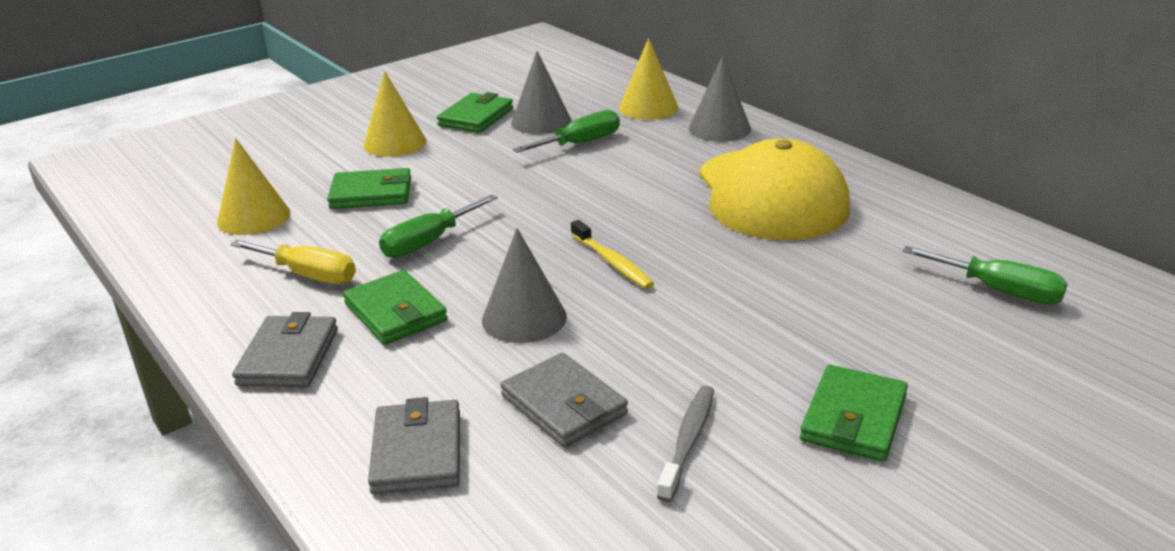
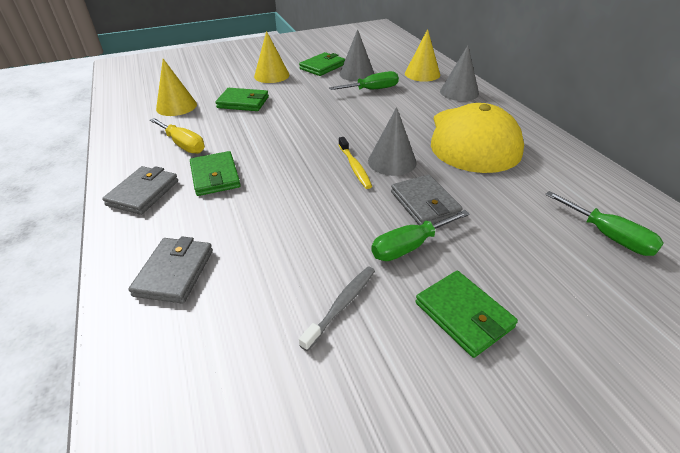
camera: 15 degrees right, 10 degrees up
green screwdriver [379,194,498,258] -> green screwdriver moved to [371,210,470,261]
grey cone [482,228,567,343] -> grey cone moved to [368,107,417,176]
grey wallet [500,353,628,448] -> grey wallet moved to [391,174,463,225]
green wallet [800,365,908,462] -> green wallet turned 75 degrees counterclockwise [415,271,518,358]

